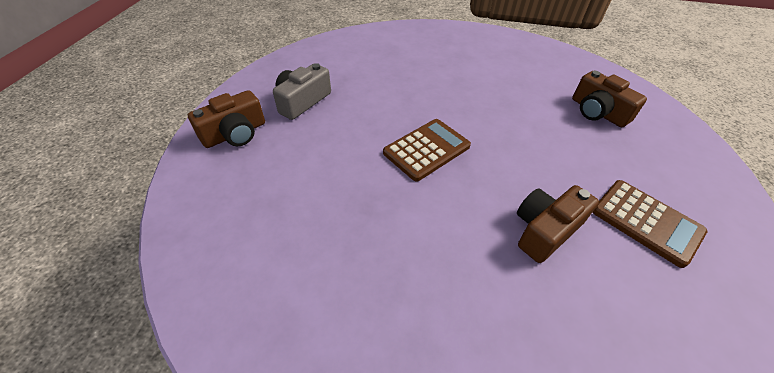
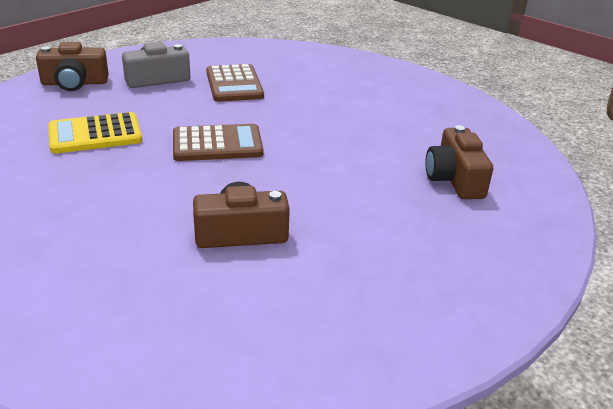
camera: 30 degrees right, 15 degrees down
brown calculator [593,180,707,268] -> brown calculator moved to [206,64,264,102]
none -> yellow calculator [48,112,142,154]

